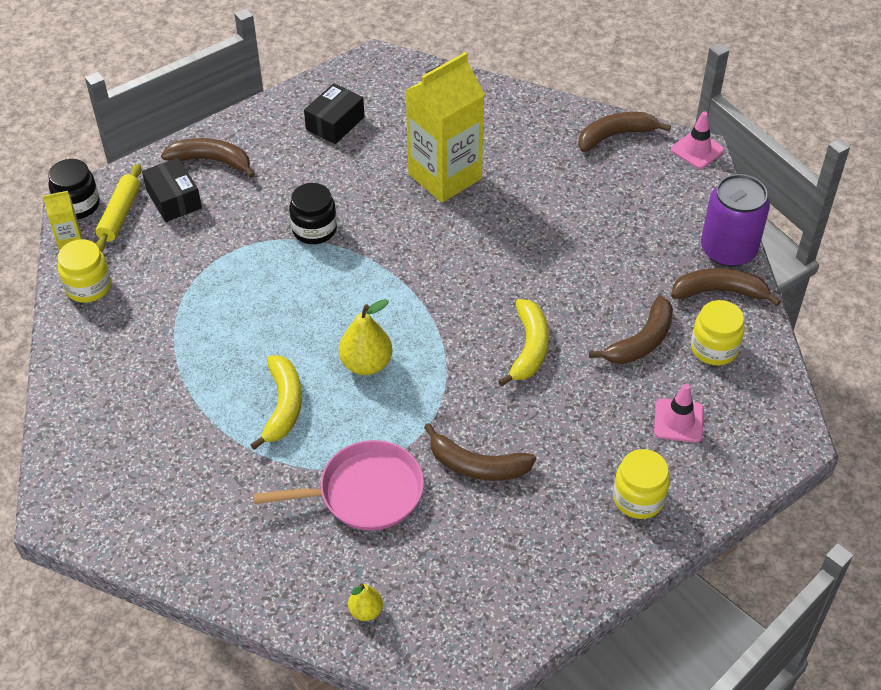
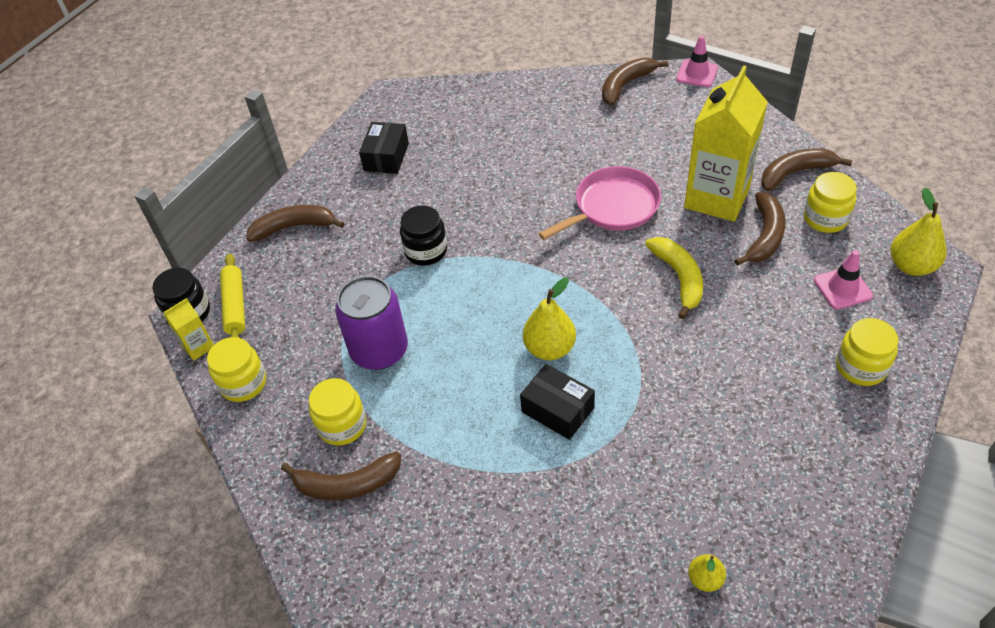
camera: 20 degrees left, 0 degrees up
black box [142,158,202,222] -> black box moved to [520,364,595,440]
yellow banana [250,355,302,450] -> none
pink pan [253,440,424,531] -> pink pan moved to [538,166,661,240]
yellow carton [405,52,485,203] -> yellow carton moved to [684,65,768,222]
brown banana [424,423,536,481] -> brown banana moved to [281,451,401,500]
purple can [701,174,770,267] -> purple can moved to [335,276,408,370]
none -> yellow jar [309,378,366,446]
none -> yellow pear [891,188,947,276]

